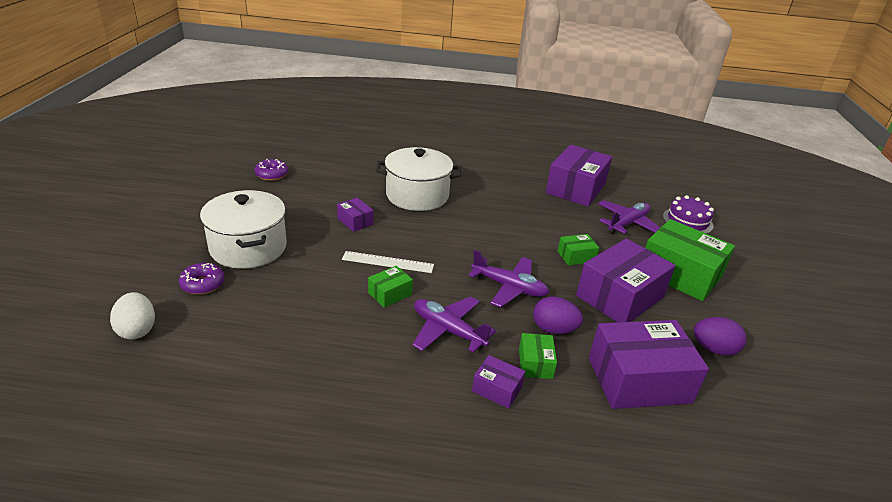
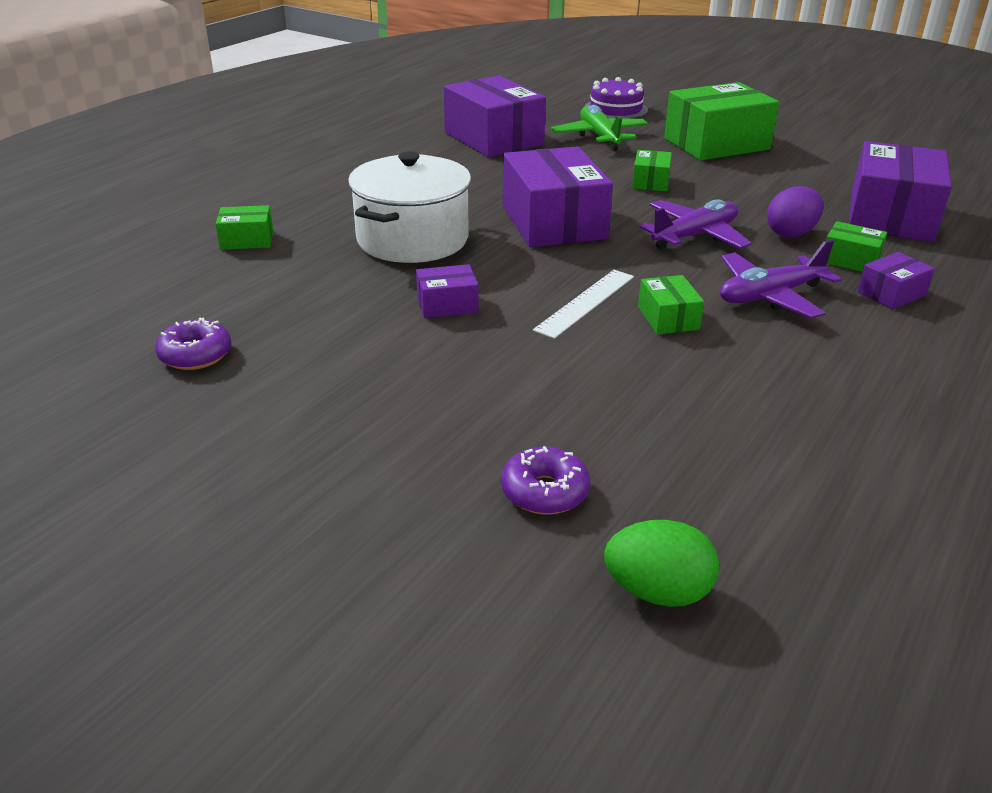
camera: 60 degrees left, 0 degrees up
white egg [110,292,155,339] -> green egg [604,520,719,607]
white pot [200,190,287,269] -> none
purple box [576,238,675,322] -> purple box moved to [503,146,613,247]
purple plane [598,200,660,234] -> green plane [551,105,648,151]
purple egg [694,317,747,356] -> none
none -> green box [216,205,273,250]

